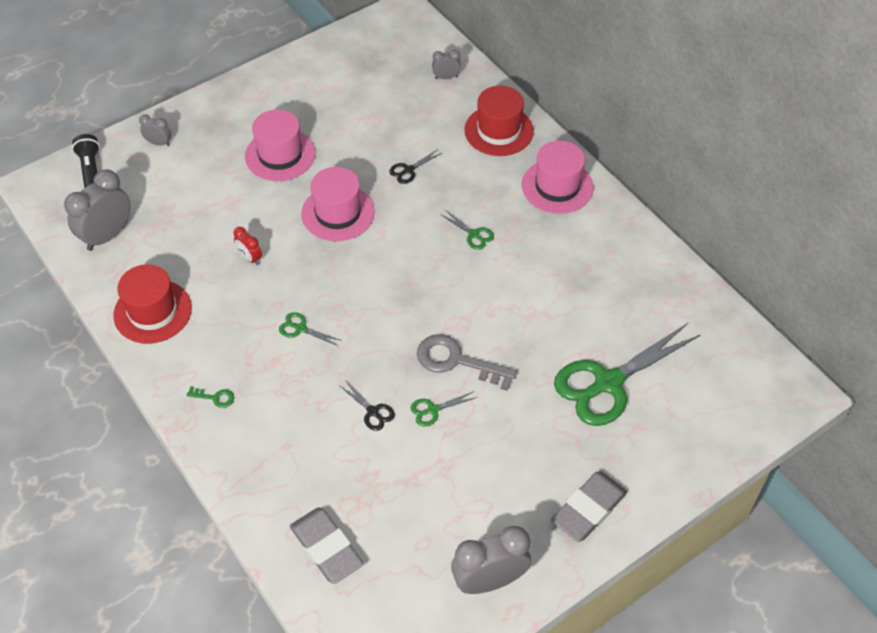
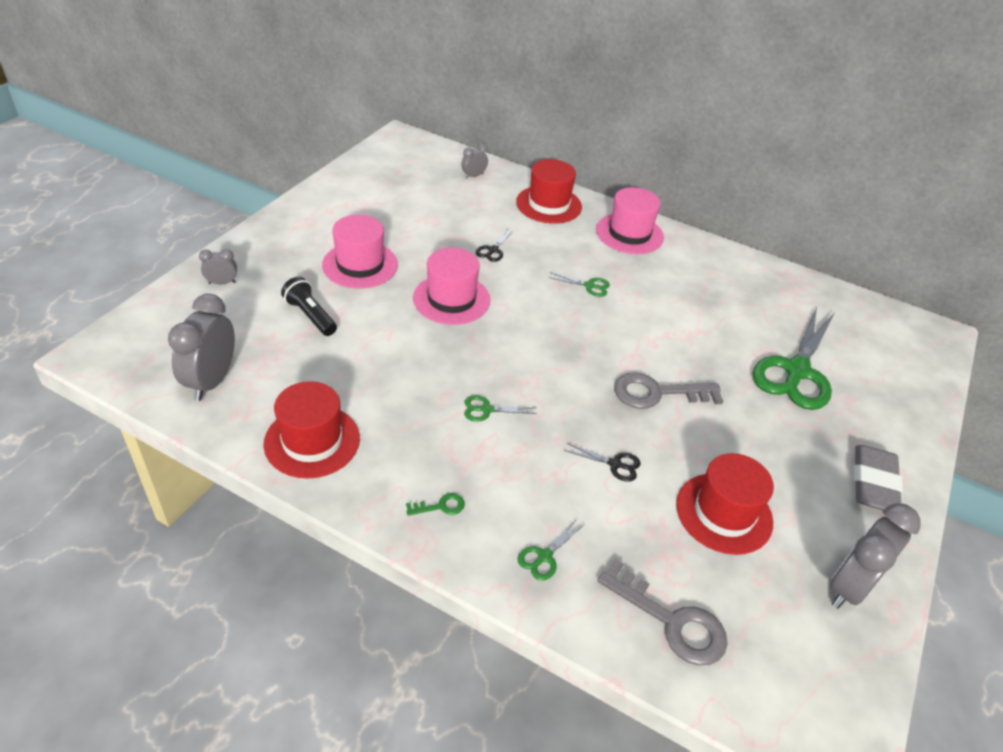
camera: 30 degrees left, 10 degrees down
black flashlight [72,134,100,188] -> black flashlight moved to [281,277,337,336]
red clock [234,227,262,265] -> none
grey eraser [290,507,363,584] -> grey key [597,559,728,666]
green scissors [410,391,477,426] -> green scissors moved to [518,519,585,581]
none -> red hat [676,453,774,555]

